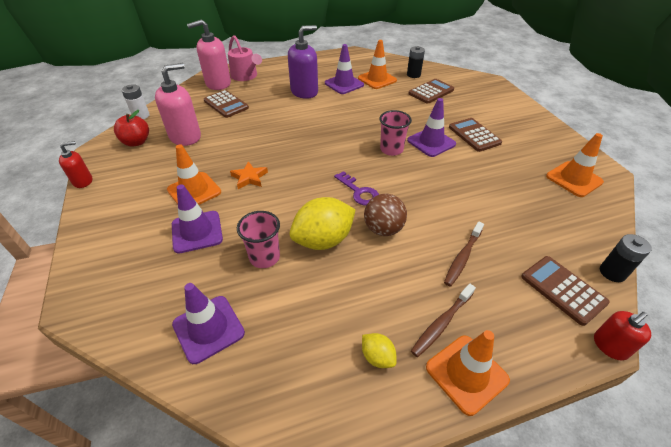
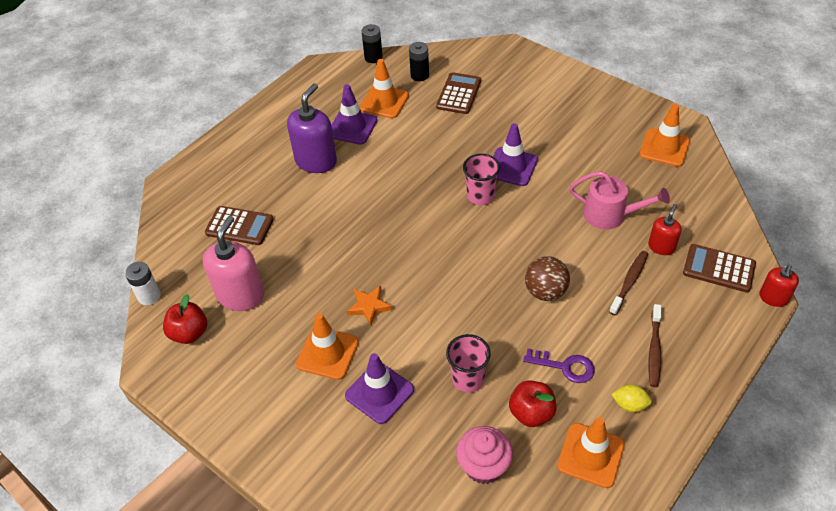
camera: 30 degrees left, 5 degrees up
red soap dispenser [59,141,92,188] -> red soap dispenser moved to [648,204,682,255]
purple traffic cone [172,283,245,364] -> pink cupcake [456,426,513,484]
pink soap dispenser [187,19,231,90] -> none
pink watering can [228,35,262,81] -> pink watering can moved to [569,171,670,229]
yellow lemon [289,197,356,250] -> none
purple key [334,171,379,206] -> purple key moved to [523,349,595,383]
orange traffic cone [426,330,510,416] -> orange traffic cone moved to [557,417,625,488]
brown toothbrush [444,222,484,287] -> brown toothbrush turned 150 degrees counterclockwise [609,251,648,315]
brown calculator [449,118,502,152] -> none
black battery [600,234,652,282] -> black battery moved to [362,24,383,63]
none -> red apple [509,380,557,427]

